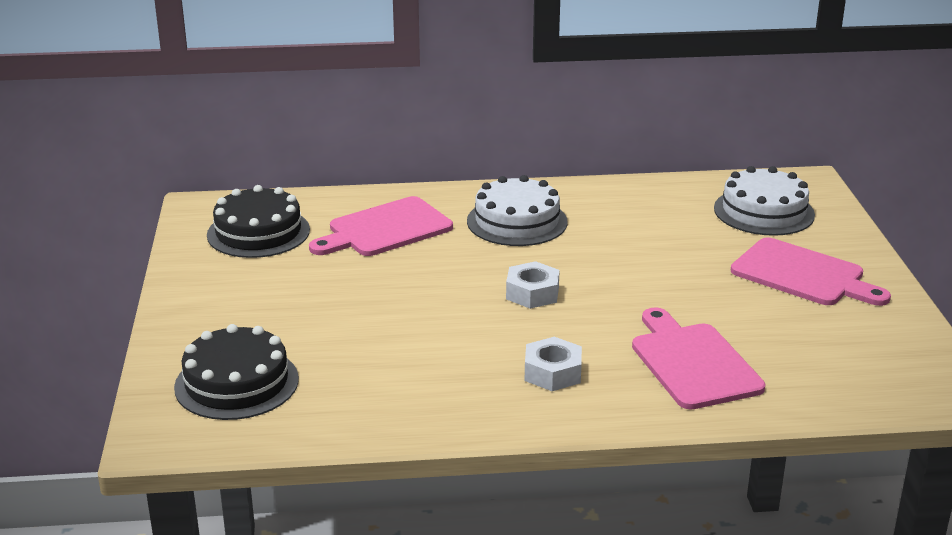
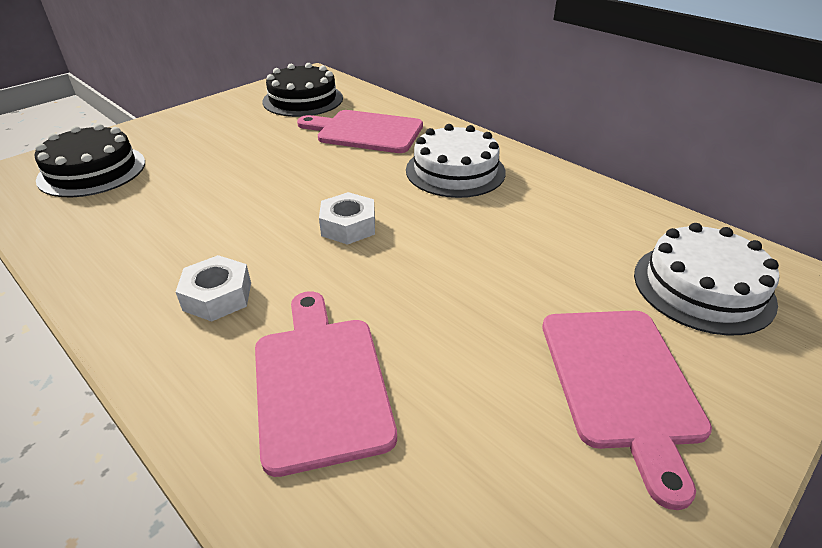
camera: 50 degrees right, 10 degrees up
pink cutting board [632,307,765,410] -> pink cutting board turned 45 degrees counterclockwise [255,291,397,477]

